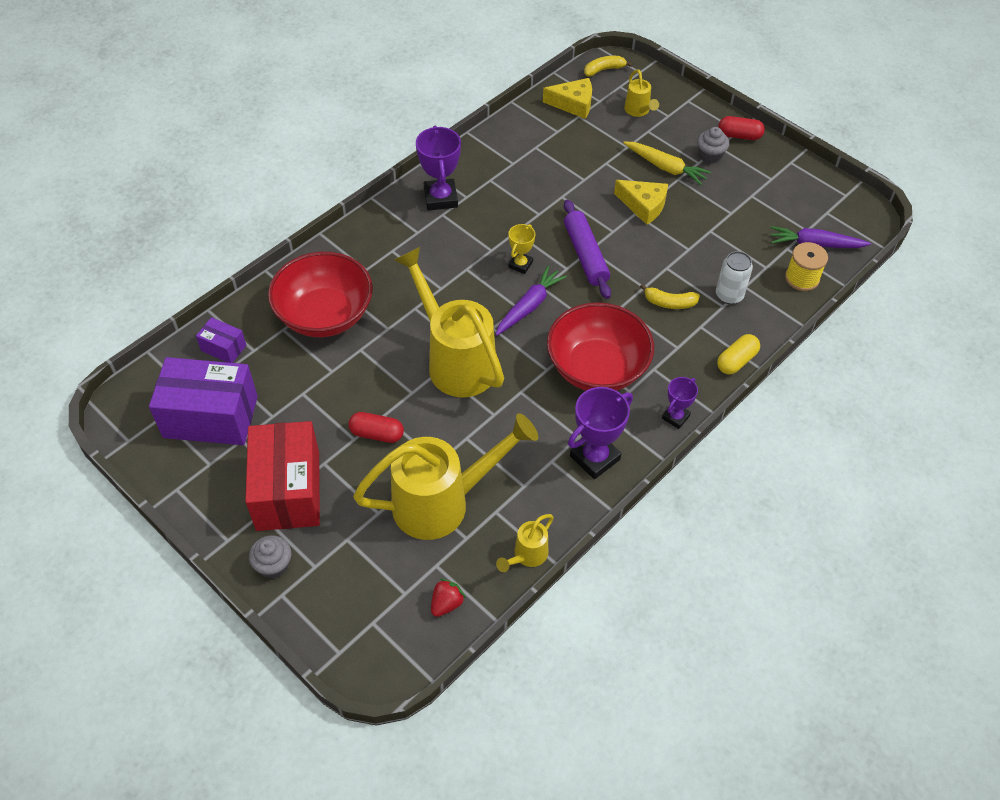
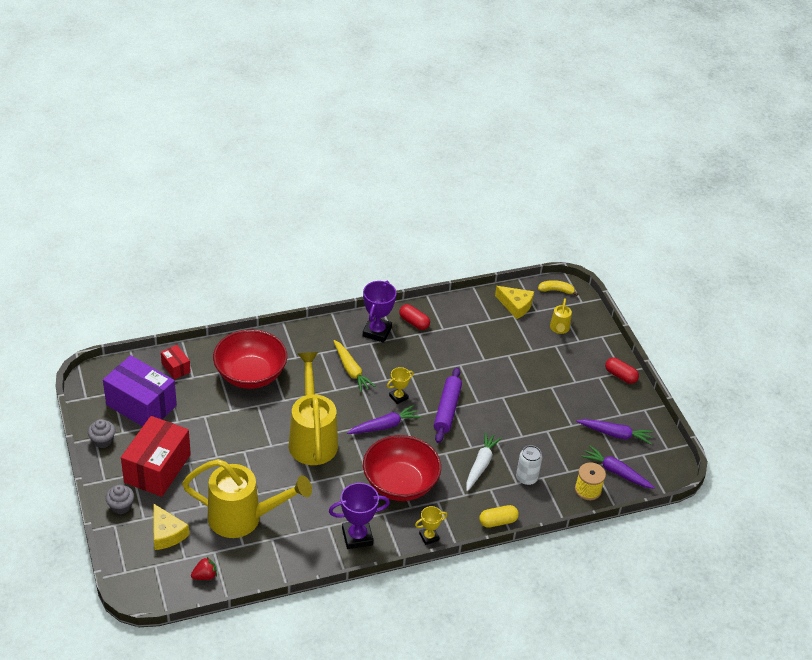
camera: 25 degrees right, 10 degrees down
purple box [196,317,246,363] -> red box [161,345,191,380]
red capsule [348,412,404,443] -> red capsule moved to [399,304,430,330]
yellow watering can [496,514,554,572] -> none
yellow cheese [614,180,668,225] -> yellow cheese moved to [154,504,189,550]
yellow carrot [623,141,711,185] -> yellow carrot moved to [333,340,376,392]
yellow banana [640,284,700,309] -> white carrot [466,432,502,491]
purple trophy [662,377,698,429] -> yellow trophy [415,506,447,545]
grey cupcake [697,127,729,164] -> grey cupcake moved to [88,419,115,448]
none -> purple carrot [576,419,653,444]

